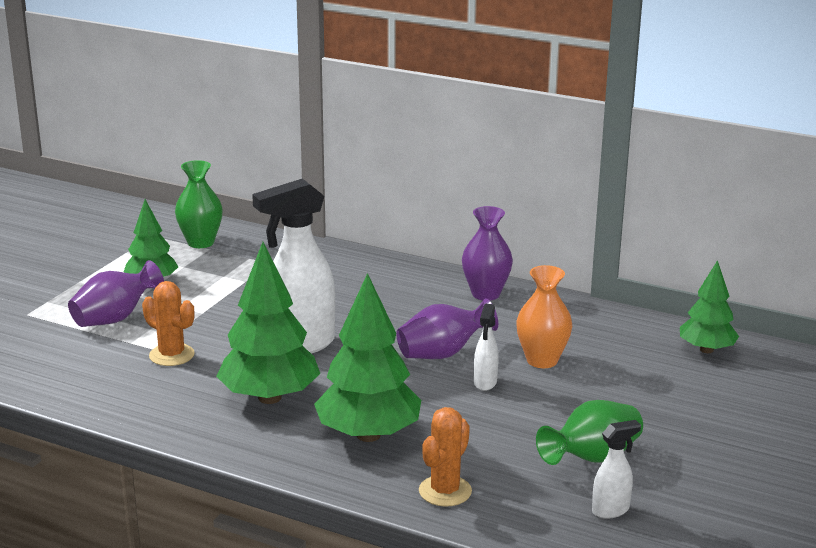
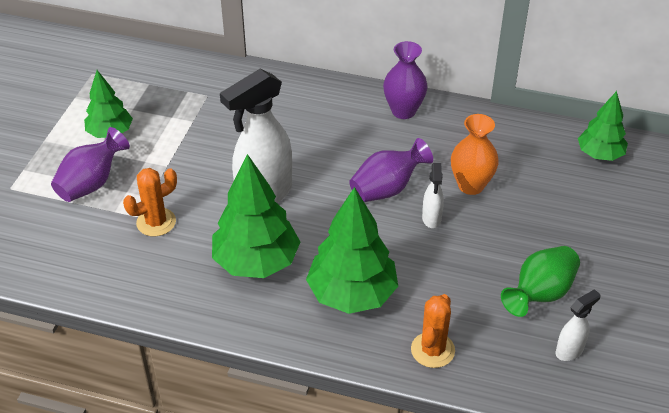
camera: 10 degrees left, 20 degrees up
orange cactus [142,281,195,366] -> orange cactus turned 60 degrees counterclockwise [123,168,177,237]
green vase [175,160,223,248] -> none

